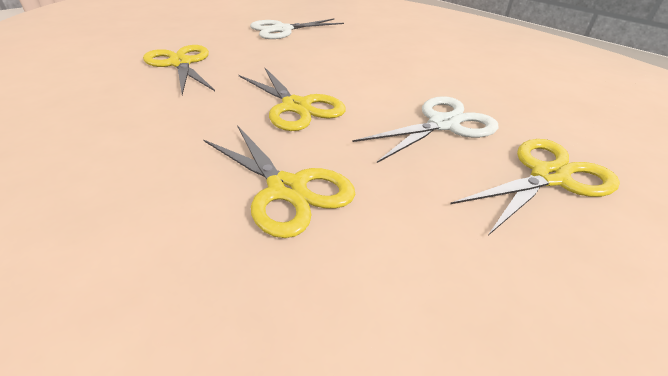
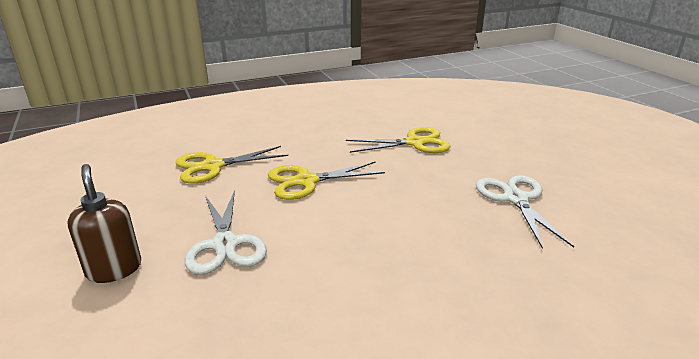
camera: 110 degrees right, 10 degrees down
yellow scissors [450,139,620,235] -> brown soap dispenser [67,164,141,283]

